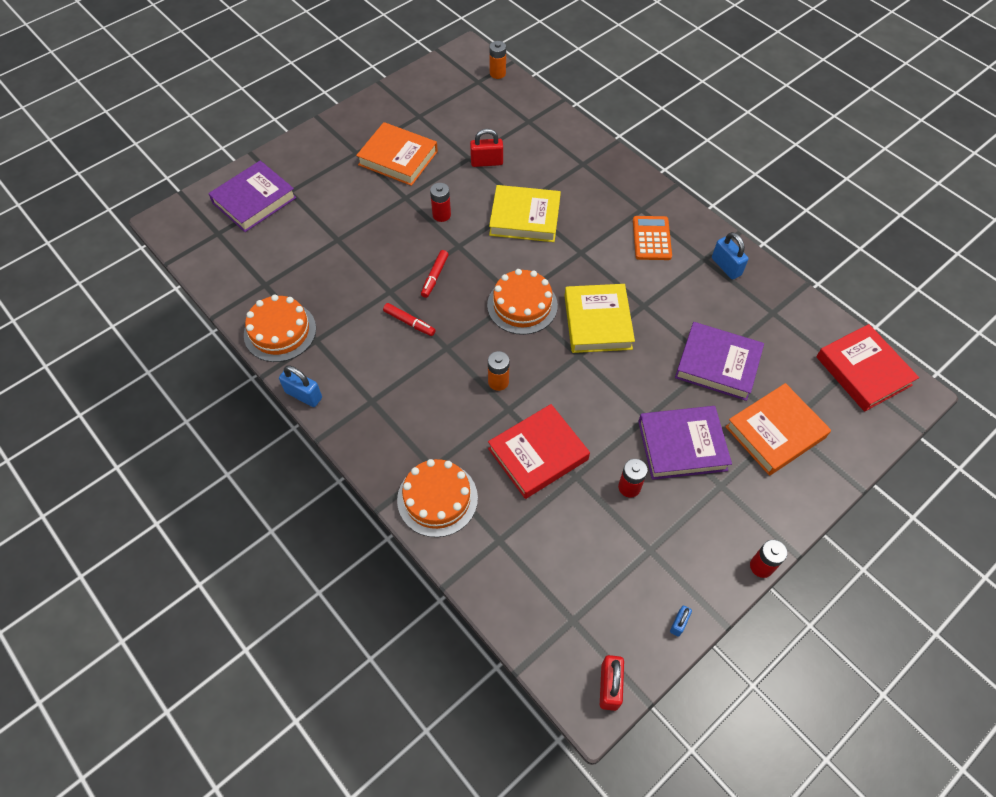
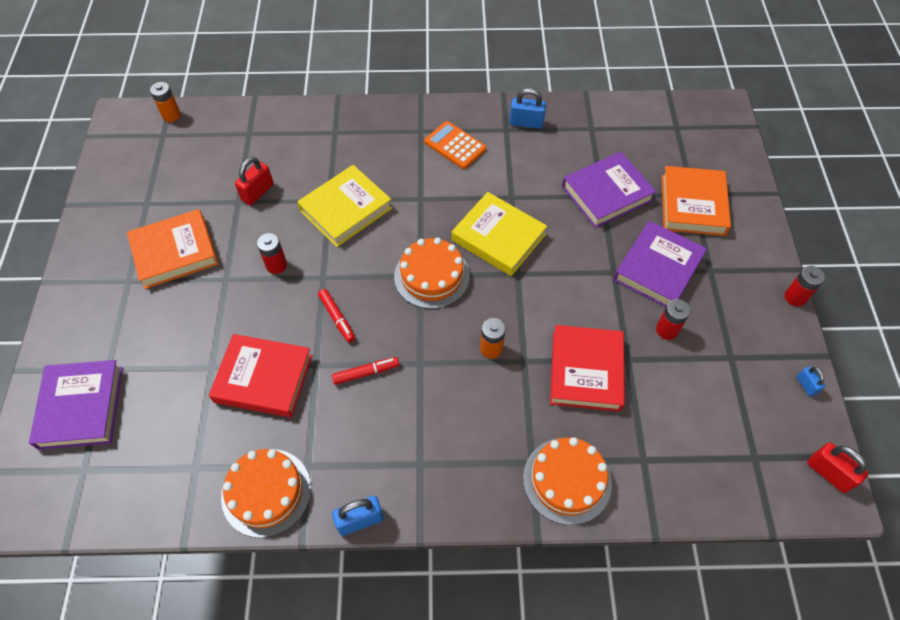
camera: 50 degrees left, 0 degrees up
red book [816,324,919,412] -> red book moved to [209,334,312,418]

